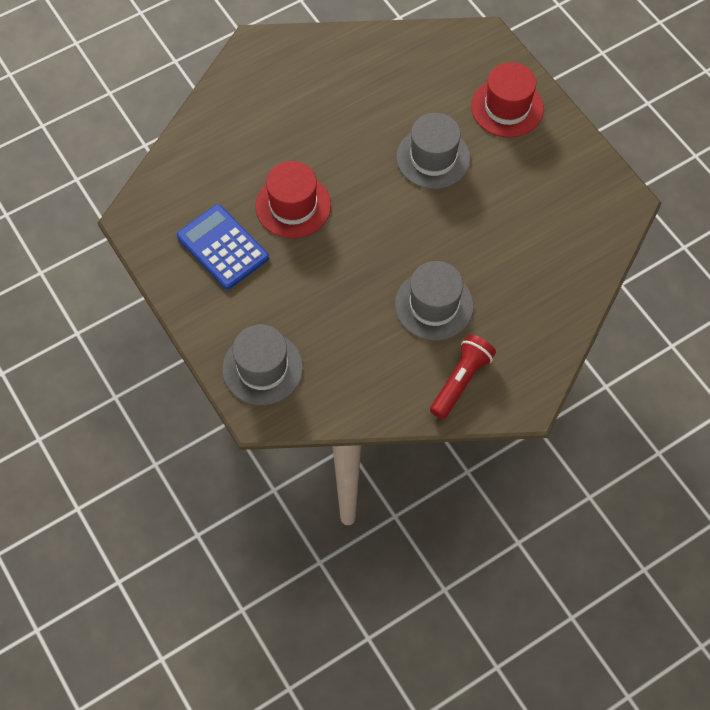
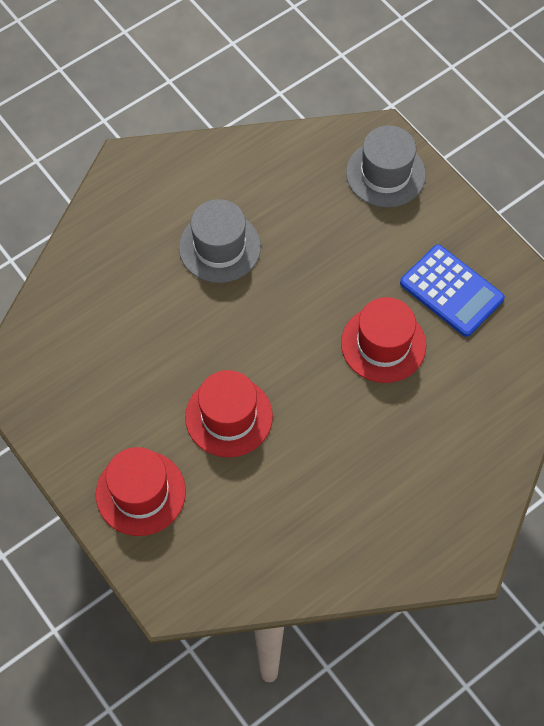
camera: 175 degrees right, 0 degrees up
grey hat [396,113,471,189] -> red hat [185,370,273,457]
red flashlight [430,335,496,419] -> none

